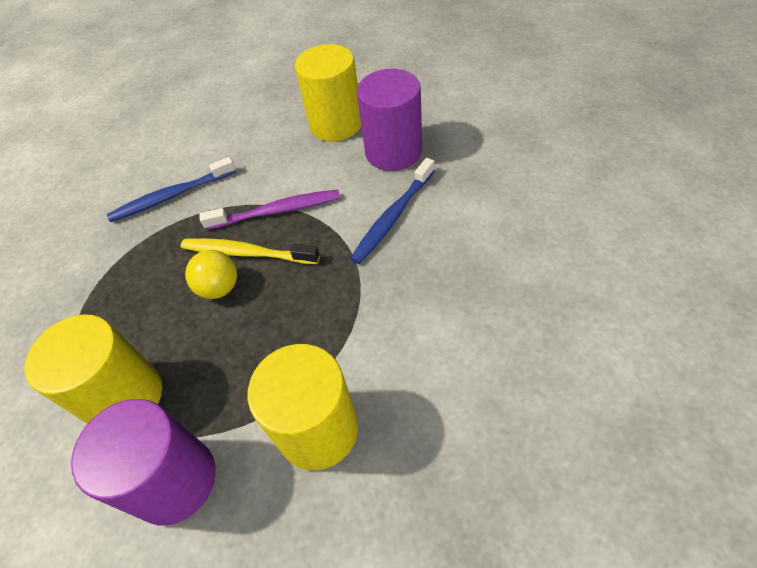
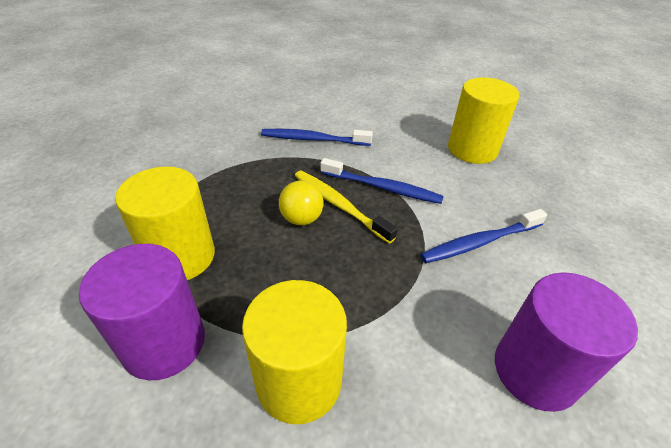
camera: 25 degrees right, 10 degrees down
purple toothbrush [199,190,340,230] -> blue toothbrush [320,158,444,204]
purple cylinder [357,69,422,171] -> purple cylinder moved to [495,272,638,412]

